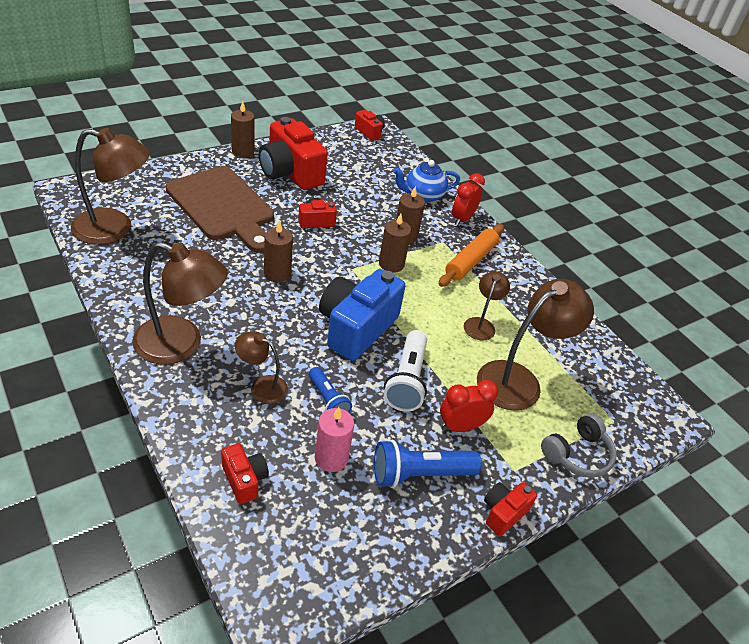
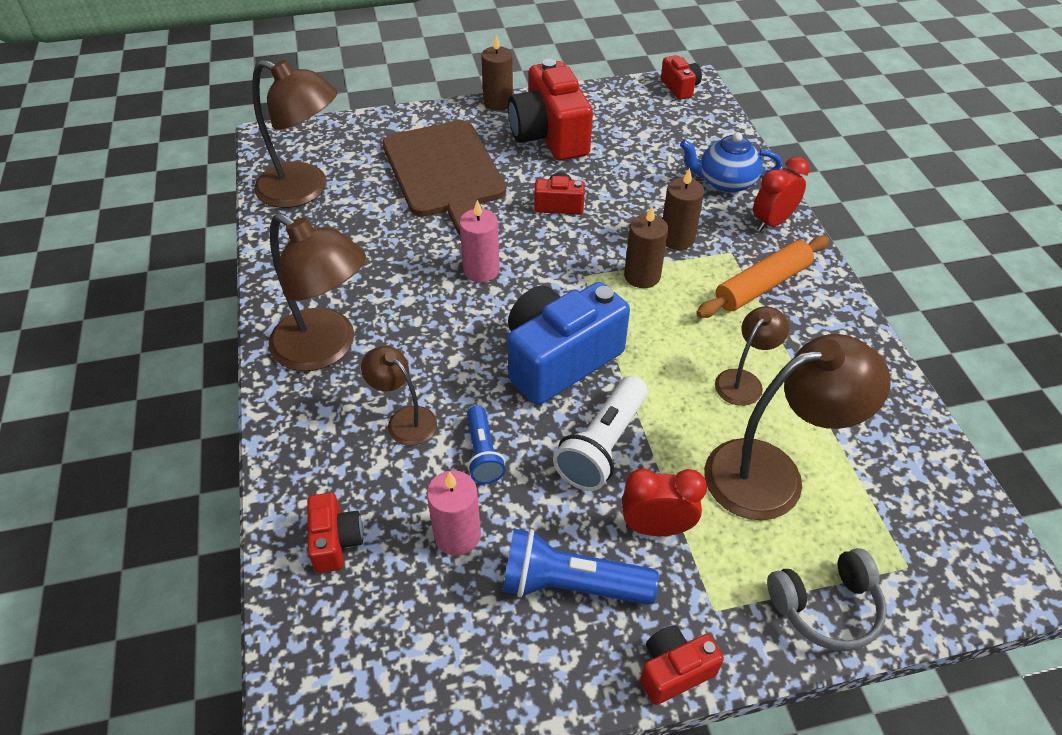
camera: 25 degrees right, 5 degrees up
brown candle [264,220,293,283] -> pink candle [459,200,500,283]

